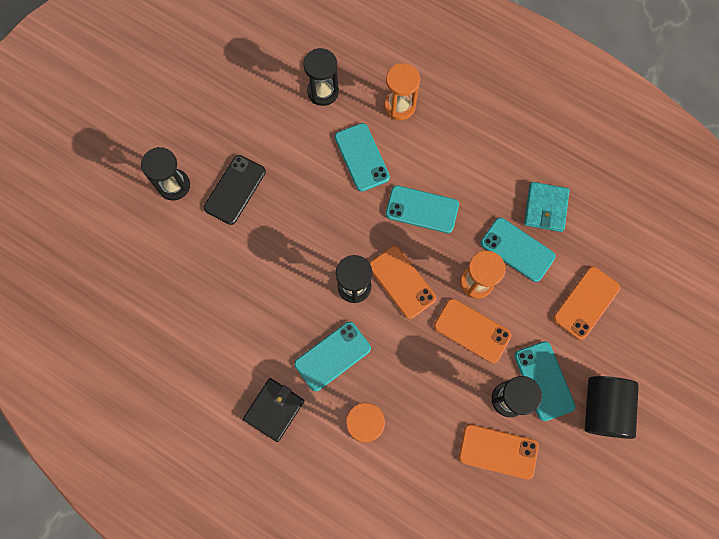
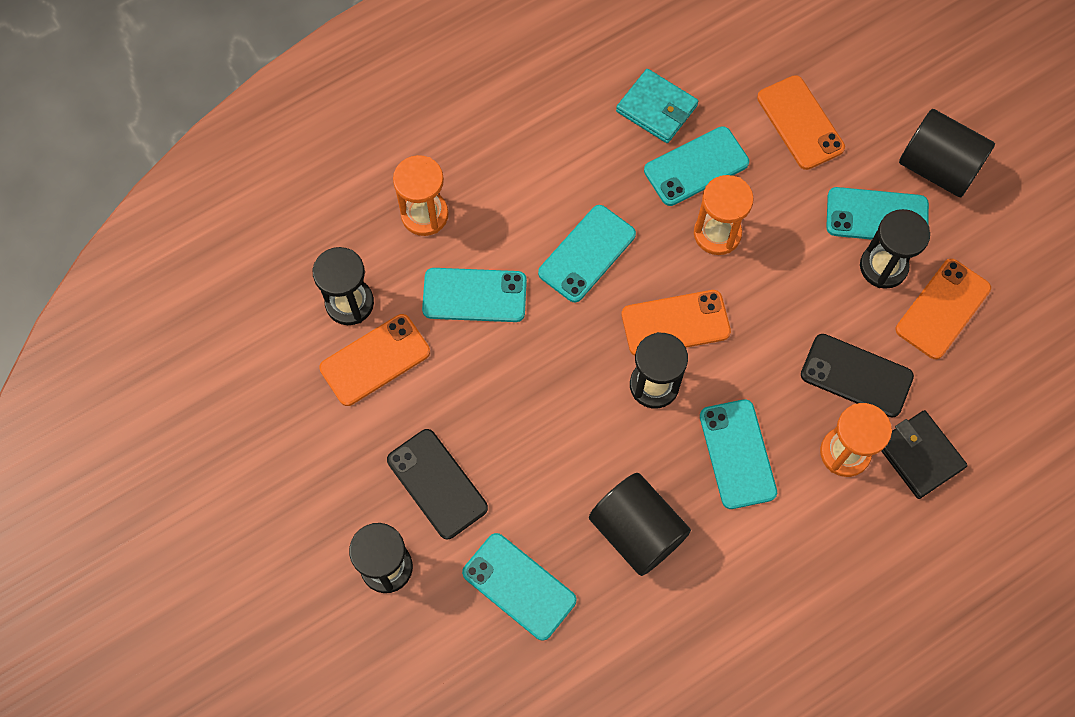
camera: 65 degrees left, 5 degrees down
black wallet [243,378,304,442] -> black wallet moved to [881,410,968,499]
orange phone [434,299,512,364] -> orange phone moved to [319,314,430,406]
none -> turquoise phone [462,533,577,641]
none -> black cylinder [589,473,691,576]
none -> black phone [801,334,914,418]

